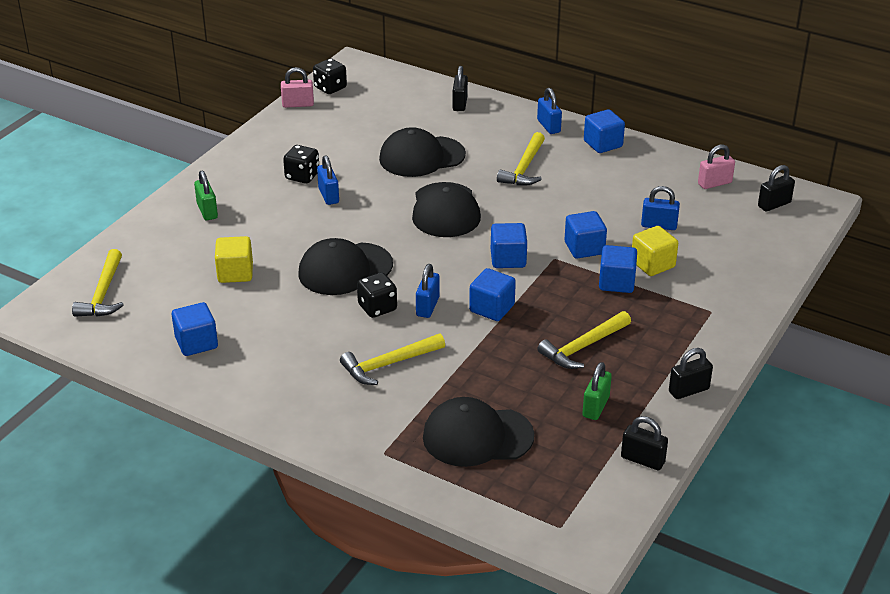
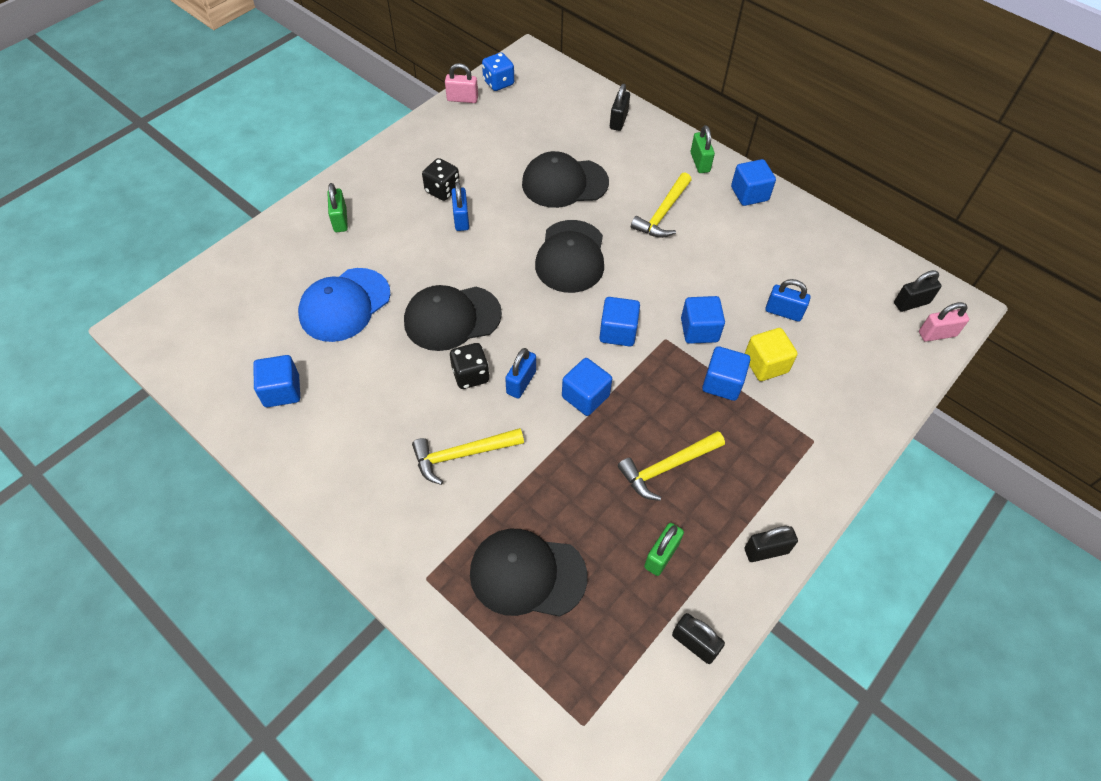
camera: 10 degrees right, 20 degrees up
yellow hammer [72,249,124,317] -> none
yellow cube [215,236,253,283] -> blue cap [298,268,390,342]
black dice [313,58,347,94] -> blue dice [482,53,514,91]
blue padlock [537,88,562,134] -> green padlock [691,125,715,173]
pink padlock [698,144,735,189] -> pink padlock moved to [919,302,969,342]

